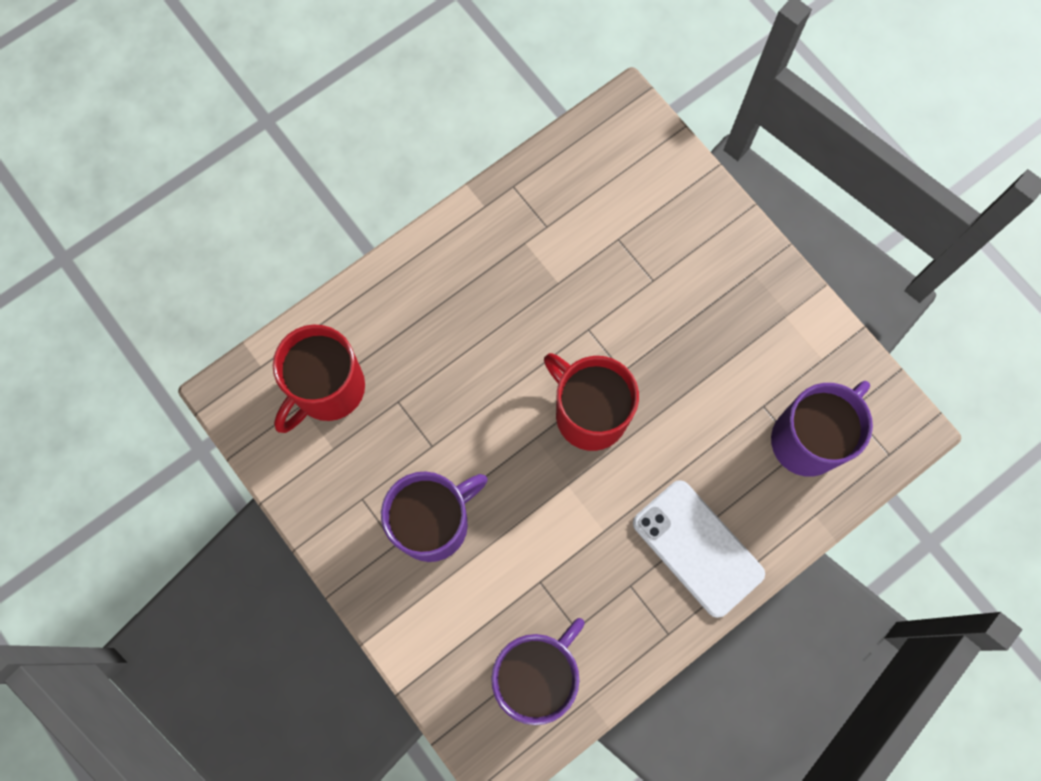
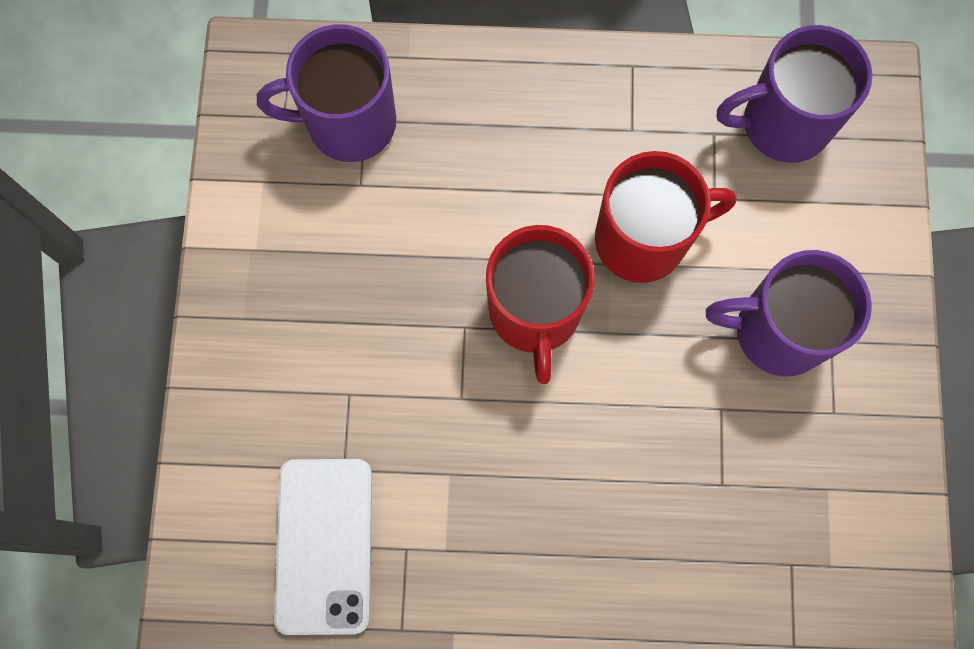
camera: 140 degrees left, 0 degrees up
red mug [273,324,365,433] -> red mug moved to [595,151,737,283]
white phone [633,480,765,618] -> white phone moved to [274,459,372,635]

